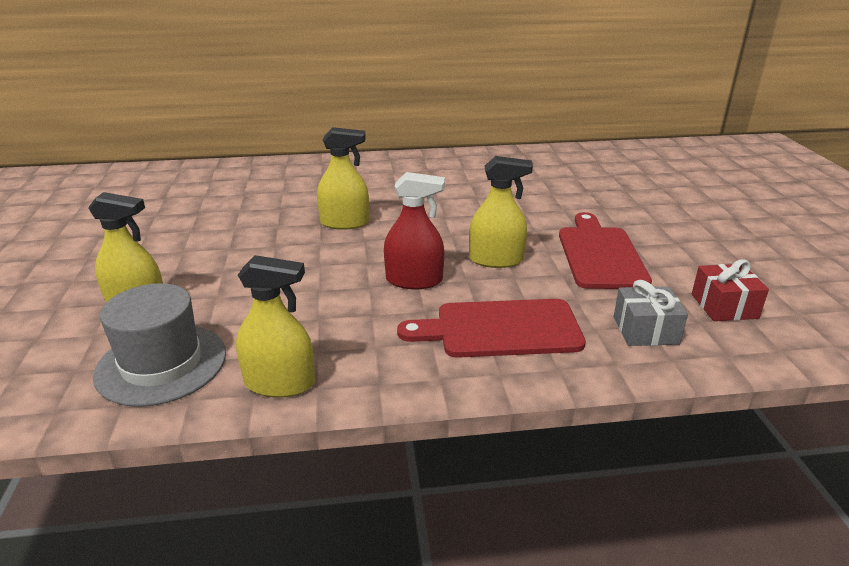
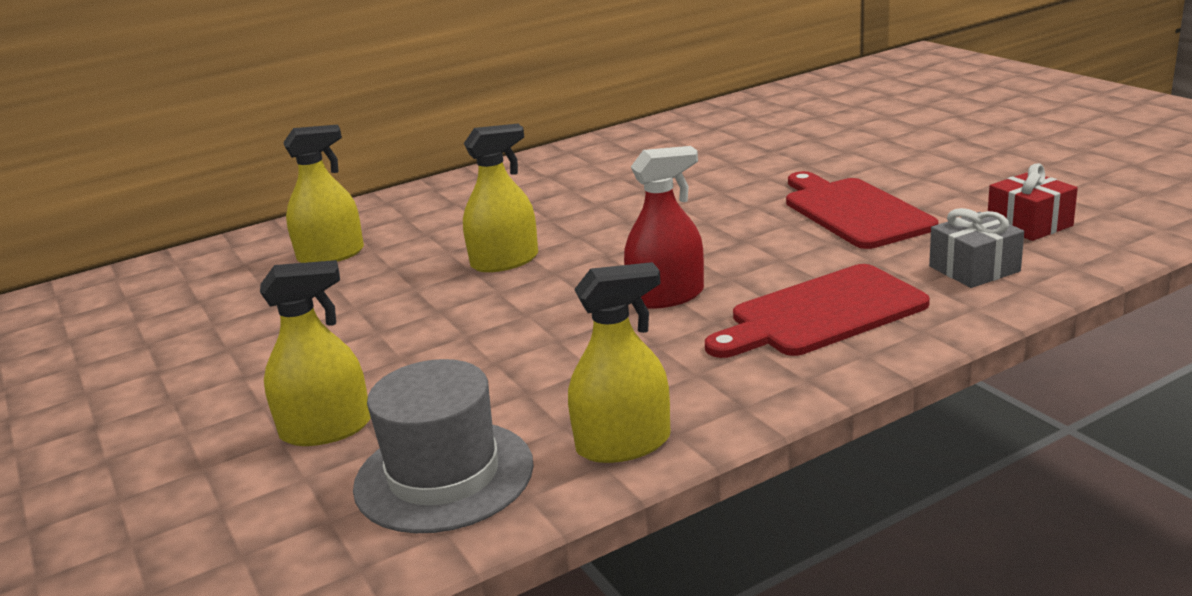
camera: 20 degrees left, 5 degrees down
yellow spray bottle [469,156,533,268] -> yellow spray bottle moved to [283,125,364,263]

